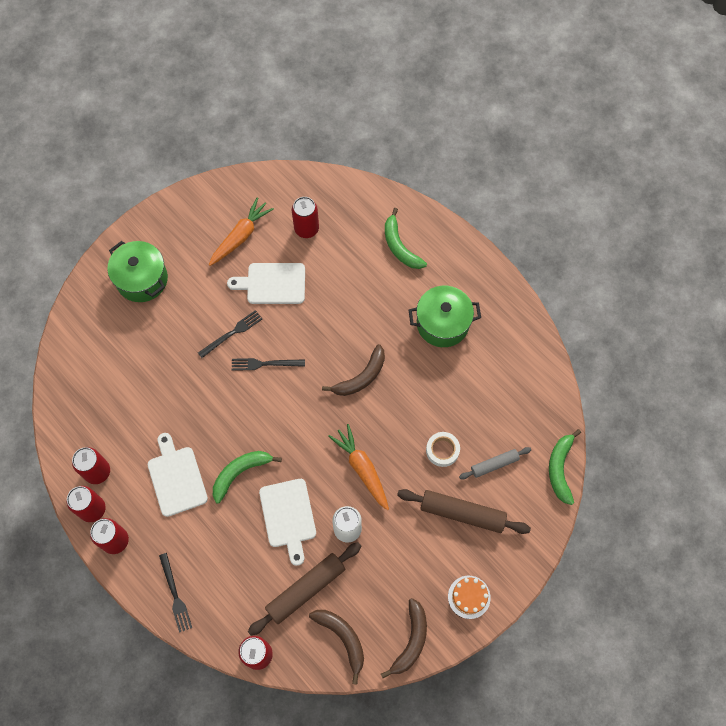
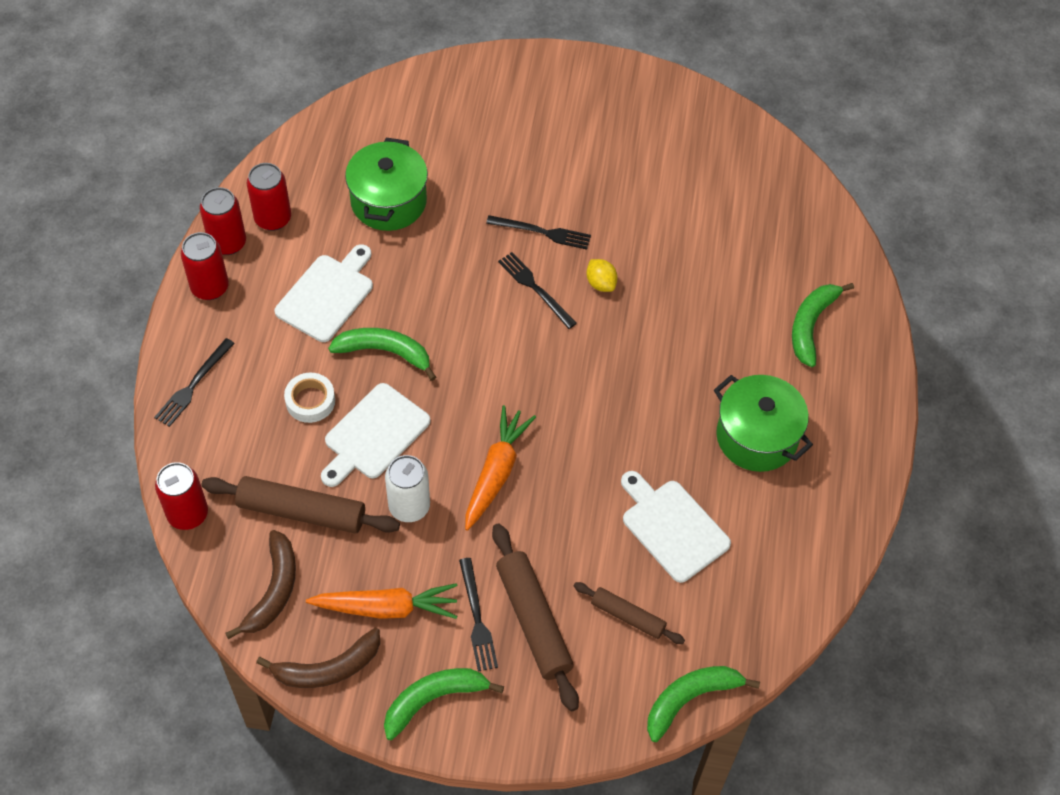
camera: 50 degrees right, 10 degrees down
green pot [108,241,168,302] -> green pot moved to [345,138,428,231]
orange carrot [209,197,274,266] -> orange carrot moved to [306,583,457,619]
white cutting board [227,263,305,304] -> white cutting board moved to [621,471,731,583]
red can [292,197,319,238] -> none
brown banana [322,344,385,396] -> none
white tape [426,432,460,467] -> white tape moved to [284,373,335,423]
orange cake [448,576,491,619] -> green banana [384,668,504,740]
grey rolling pin [459,447,531,480] -> brown rolling pin [574,582,685,644]
none -> black fork [459,558,498,672]
none -> yellow lemon [586,259,618,292]

